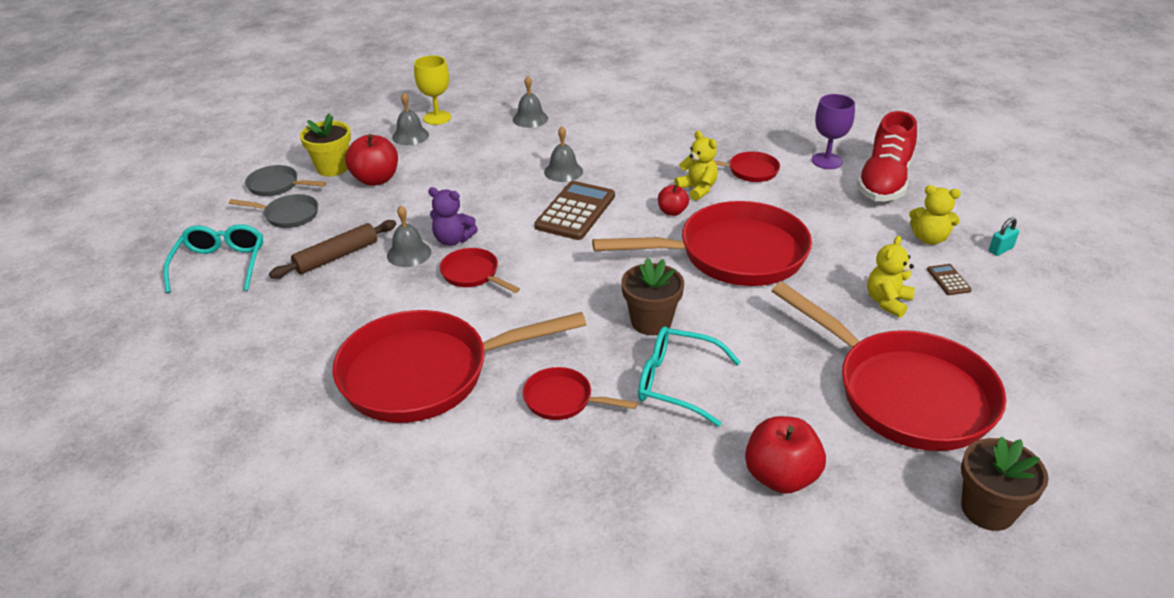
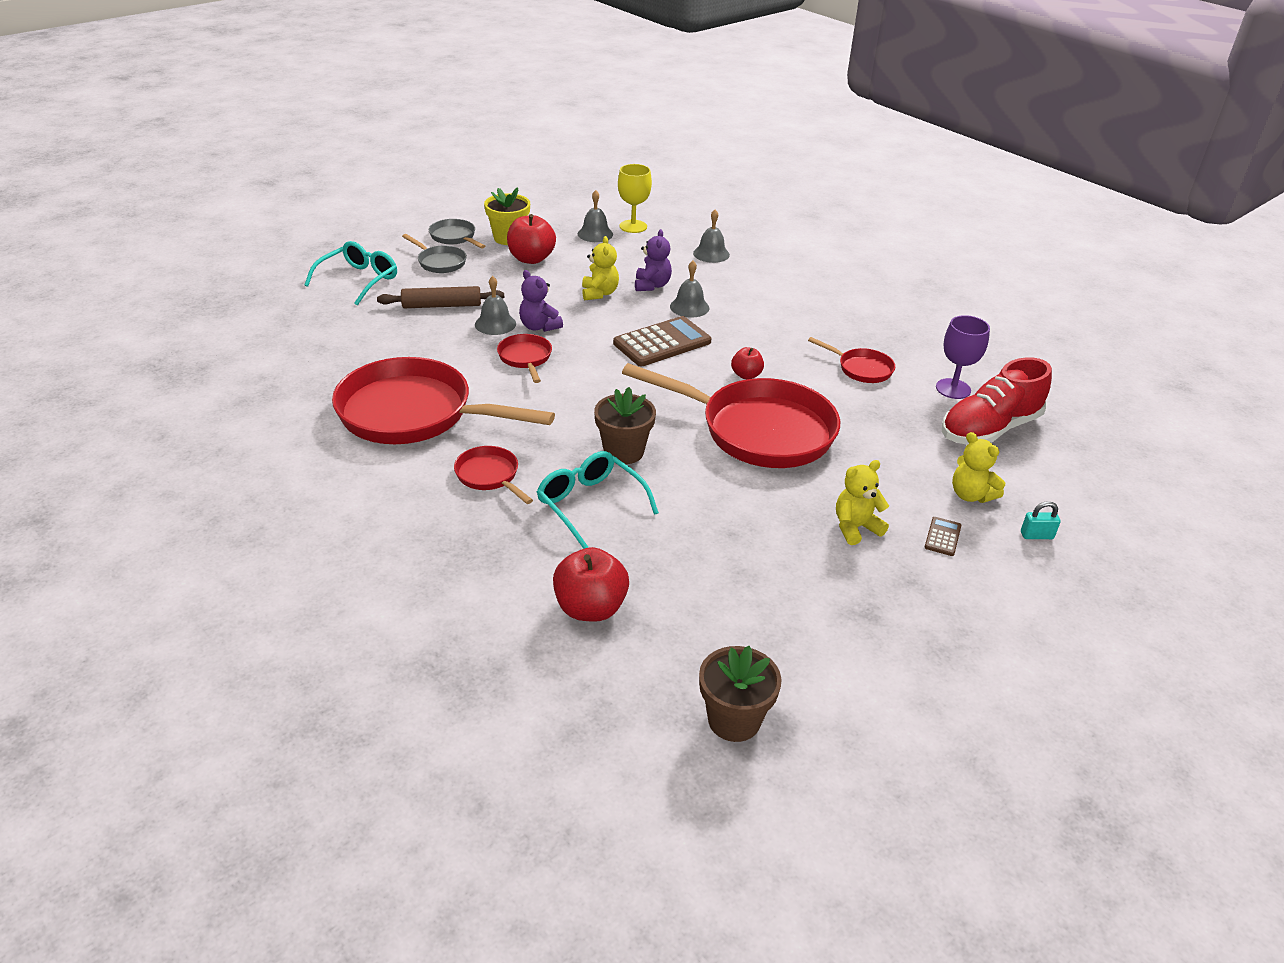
camera: 30 degrees right, 0 degrees up
yellow teddy bear [674,131,718,201] -> yellow teddy bear moved to [582,236,619,300]
red pan [772,282,1006,451] -> none
none -> purple teddy bear [635,229,672,291]

